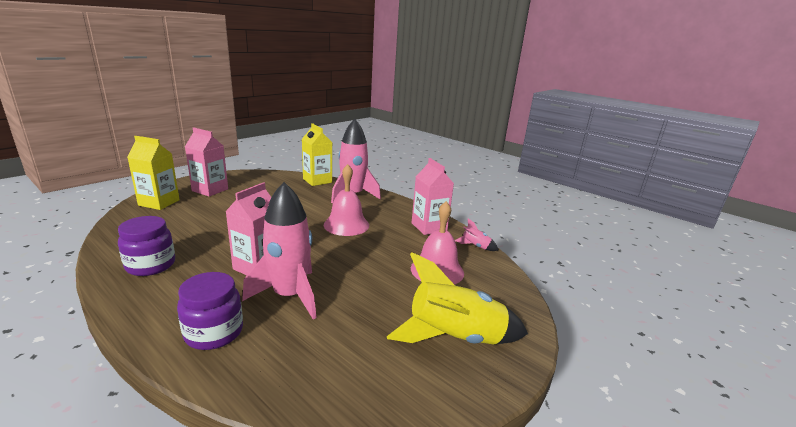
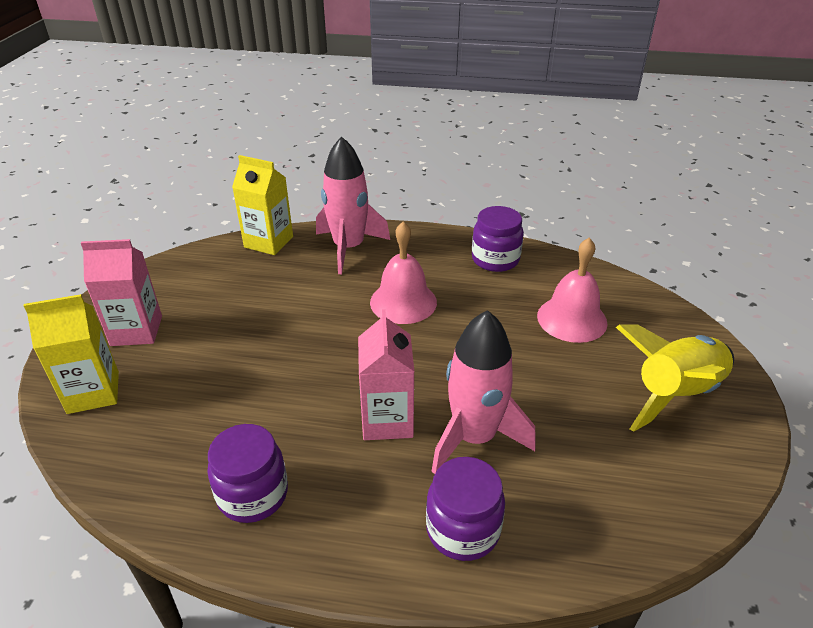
camera: 30 degrees left, 15 degrees up
pink carton [412,158,454,235] -> purple jar [472,206,524,272]
pink rocket [455,218,499,251] -> none

